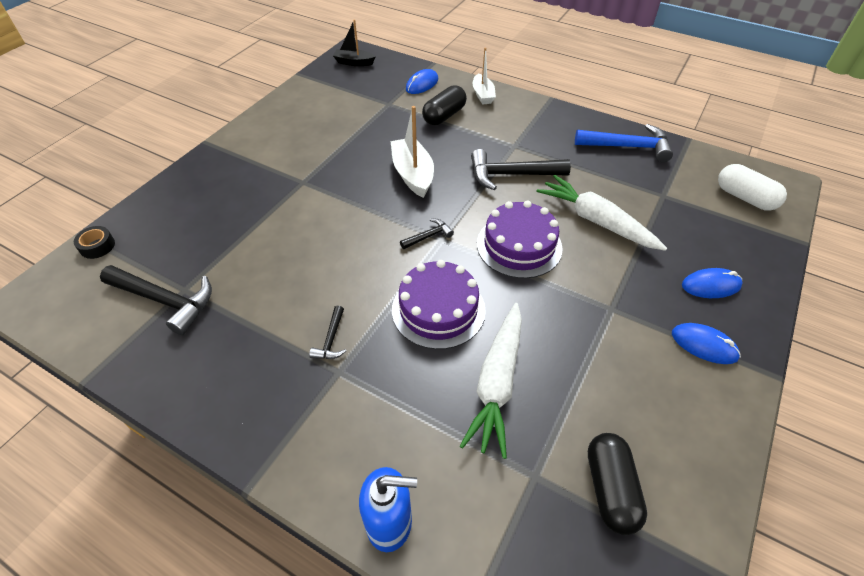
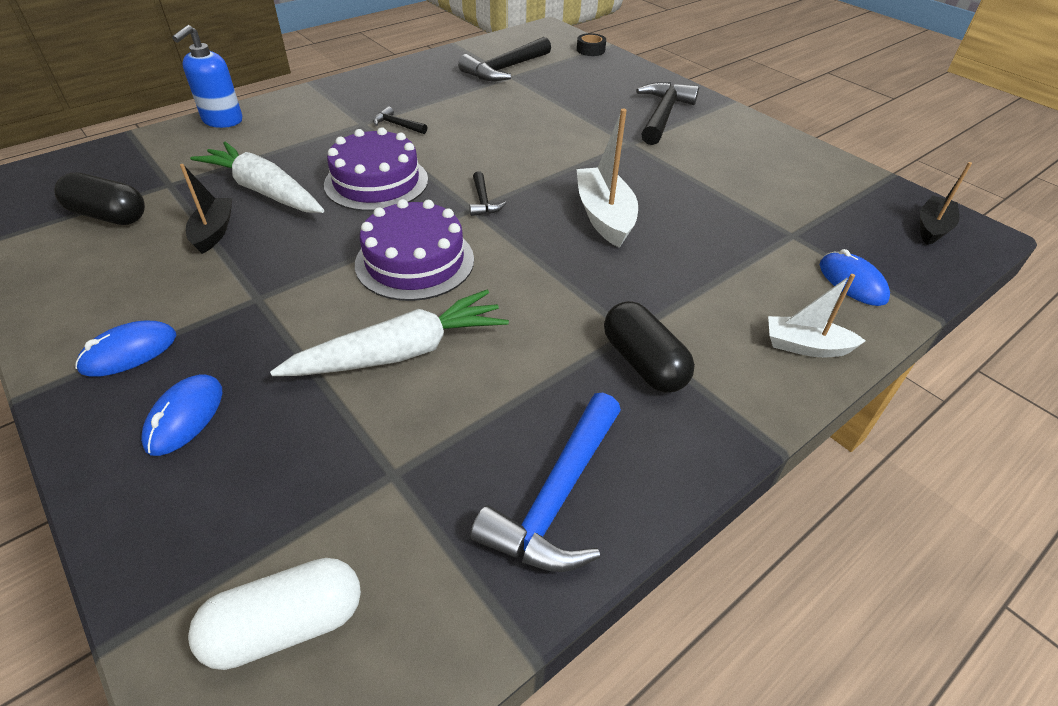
camera: 110 degrees right, 5 degrees down
white boat [391,106,434,198] -> white boat turned 105 degrees counterclockwise [577,109,638,248]
black capsule [422,85,467,125] -> black capsule moved to [604,301,695,393]
black hammer [471,149,571,190] -> black hammer moved to [636,82,699,145]
none -> black boat [180,164,232,254]

